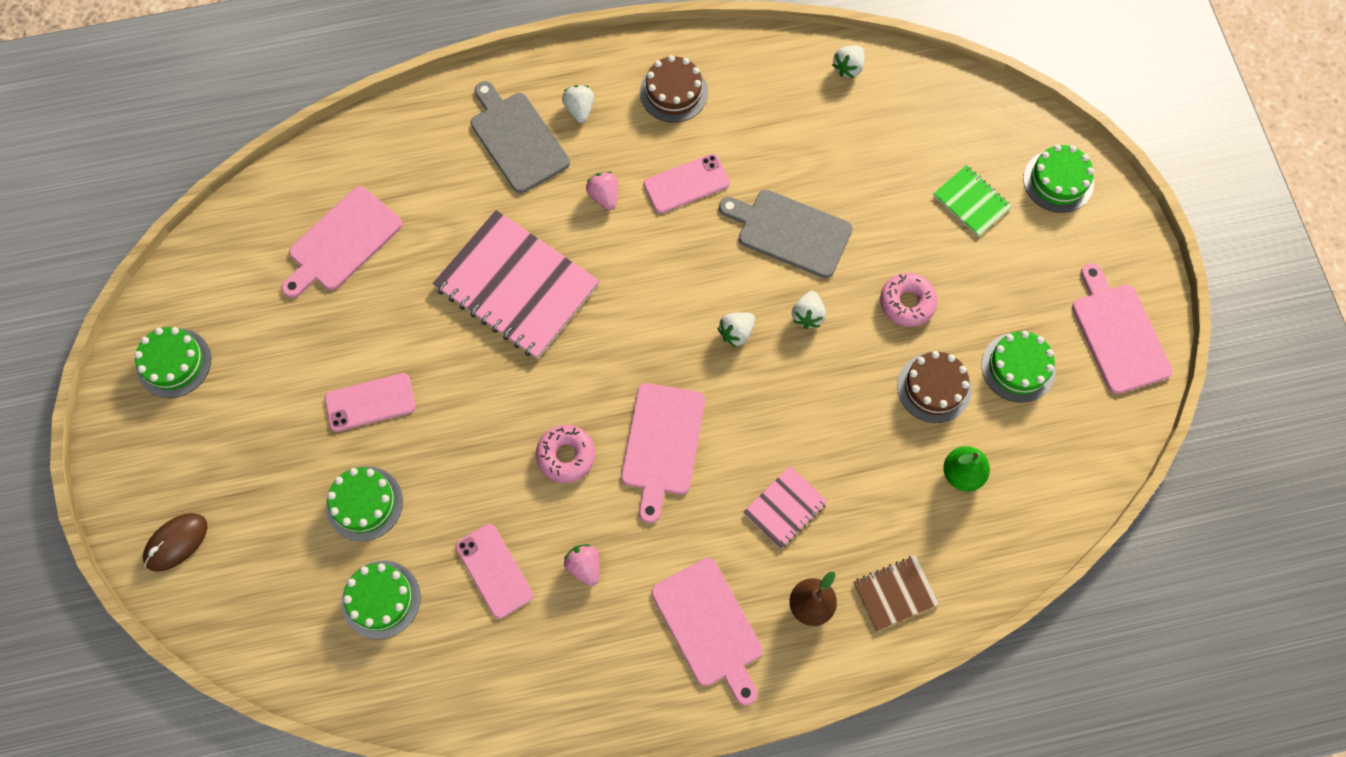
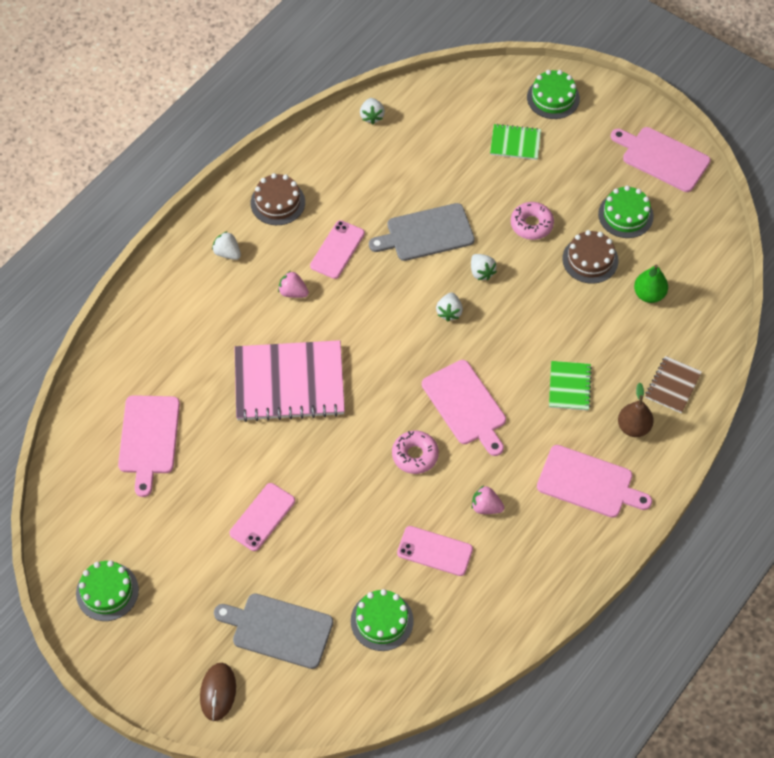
camera: 40 degrees left, 10 degrees down
green cake [326,466,403,541] -> none
grey cutting board [471,81,570,193] -> grey cutting board moved to [214,593,333,669]
pink notebook [743,466,828,549] -> green notebook [549,361,592,411]

